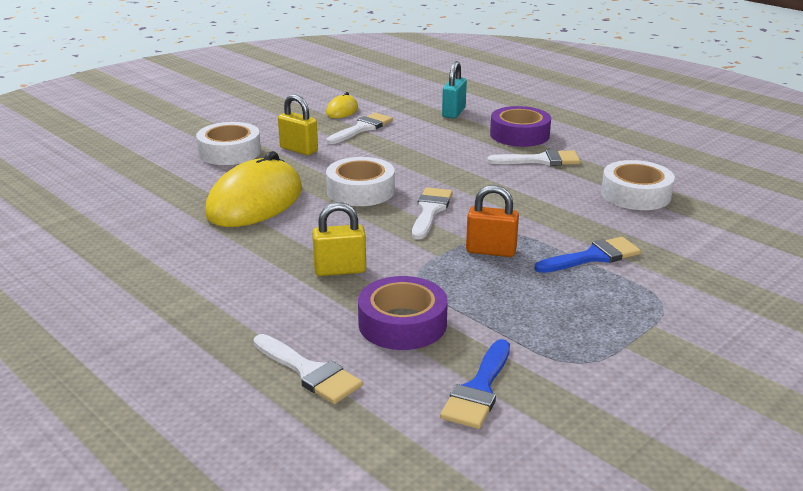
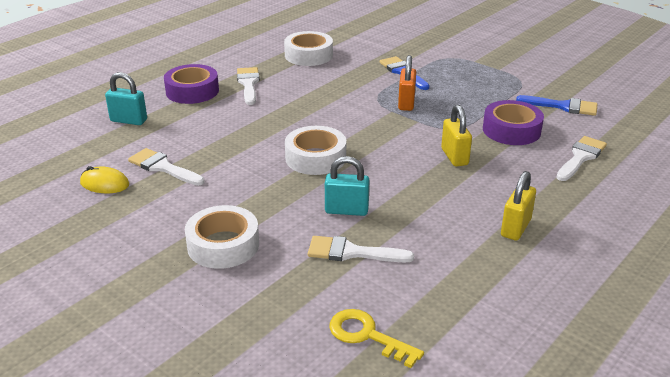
camera: 95 degrees left, 5 degrees up
yellow mouse [205,151,302,227] -> turquoise padlock [325,156,369,216]
yellow padlock [278,94,318,155] -> yellow padlock moved to [501,171,536,241]
white brush [412,187,453,239] -> white brush moved to [308,236,414,262]
none -> yellow key [329,309,424,368]

